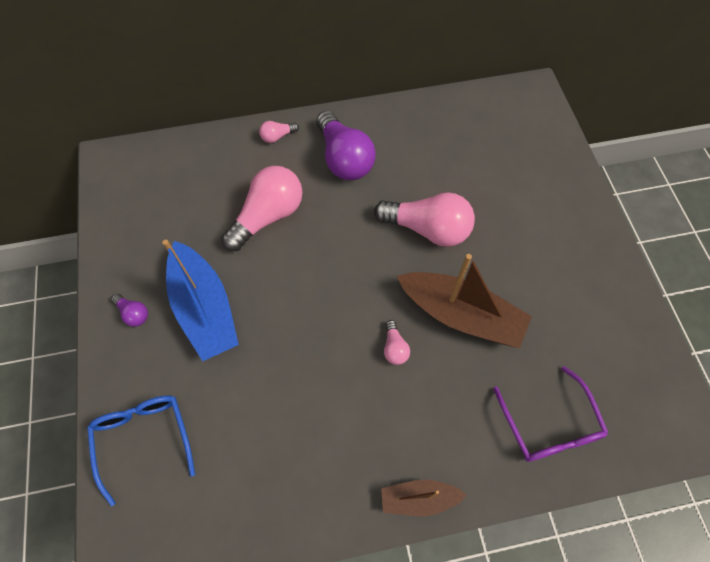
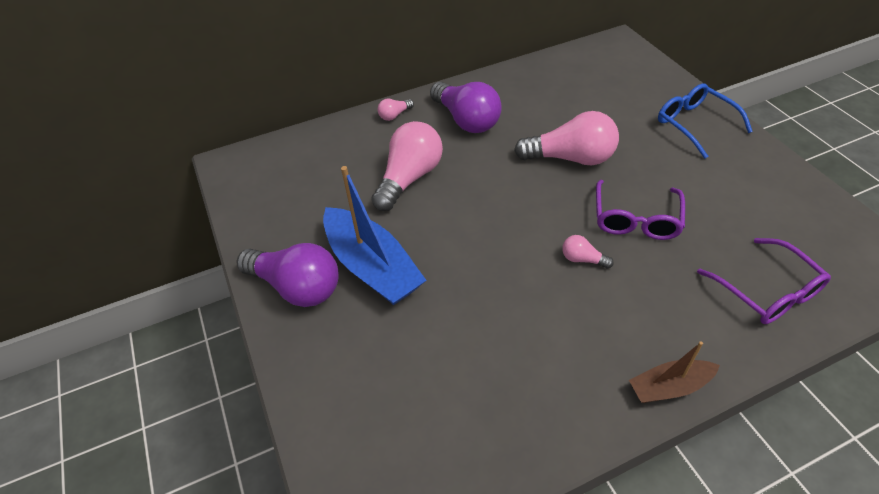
camera: 10 degrees left, 15 degrees down
blue glasses [87,395,195,507] -> blue glasses moved to [658,84,753,159]
purple light bulb [111,294,148,327] -> purple light bulb [237,243,339,307], size x2.22
pink light bulb [384,320,410,365] -> pink light bulb turned 135 degrees clockwise [562,235,614,269]
brown boat [397,254,532,348] -> purple glasses [596,180,685,240]

